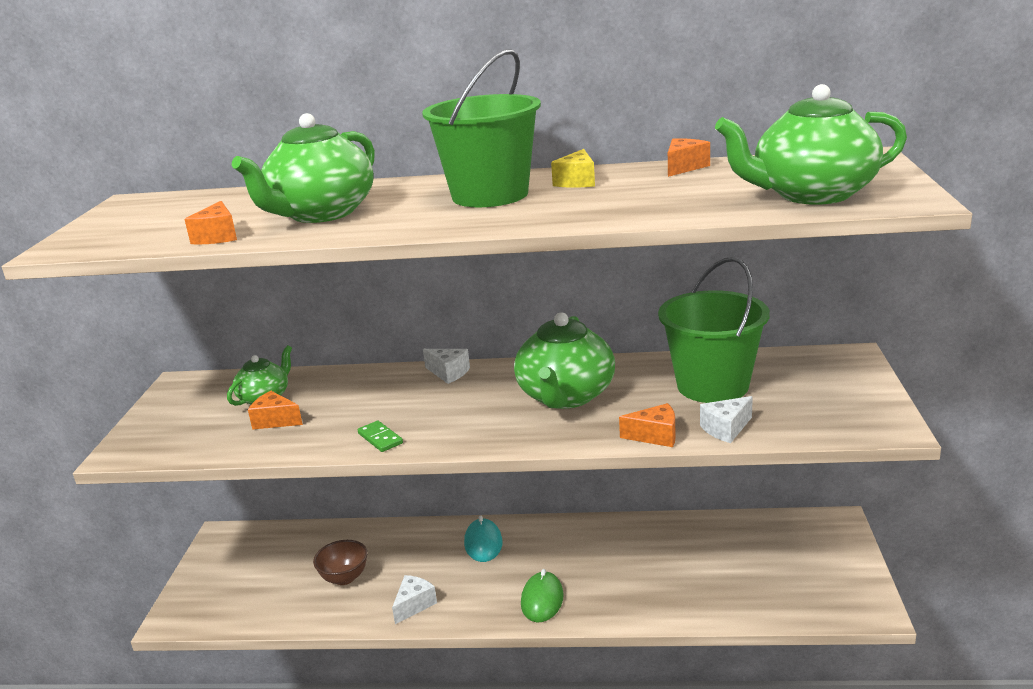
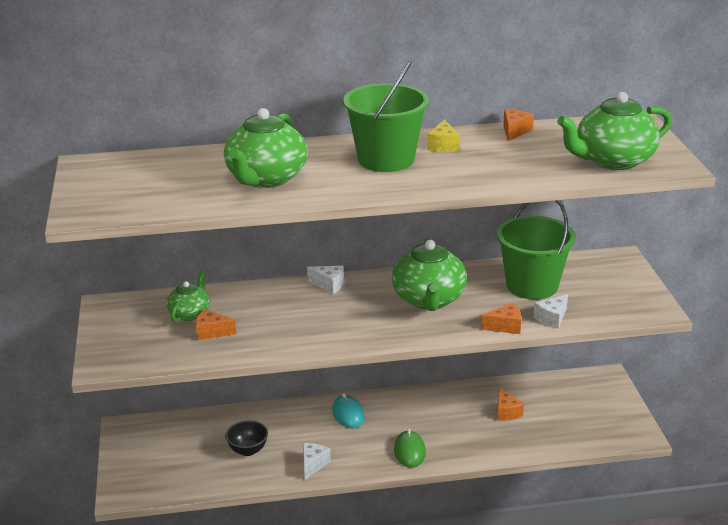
camera: 15 degrees left, 5 degrees up
orange cheese [184,201,237,245] -> orange cheese moved to [497,387,524,421]
brown bowl [313,540,368,585] -> black bowl [225,420,268,456]
green domino [358,421,403,452] -> none

